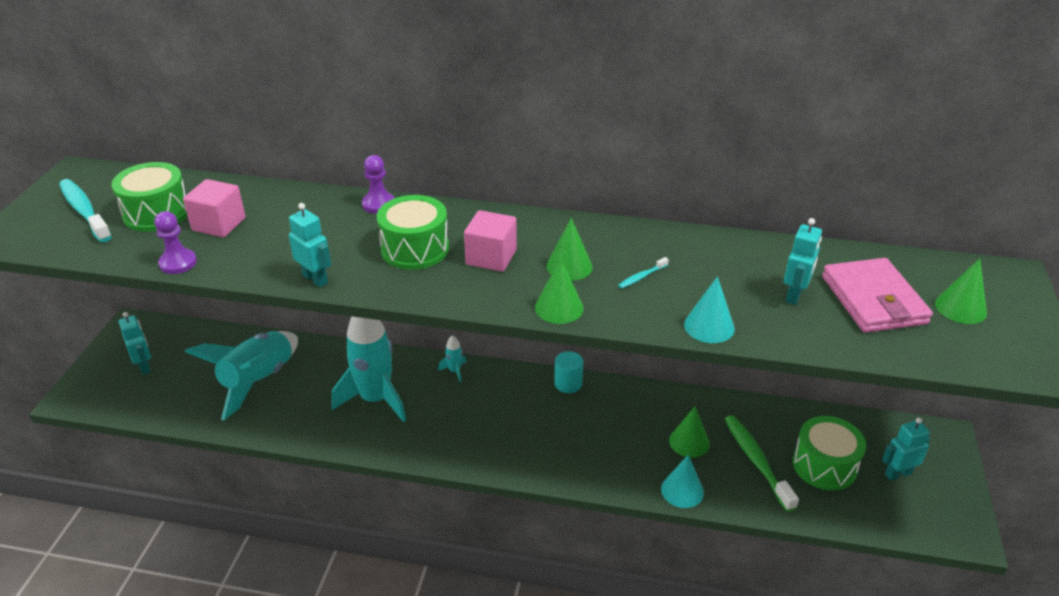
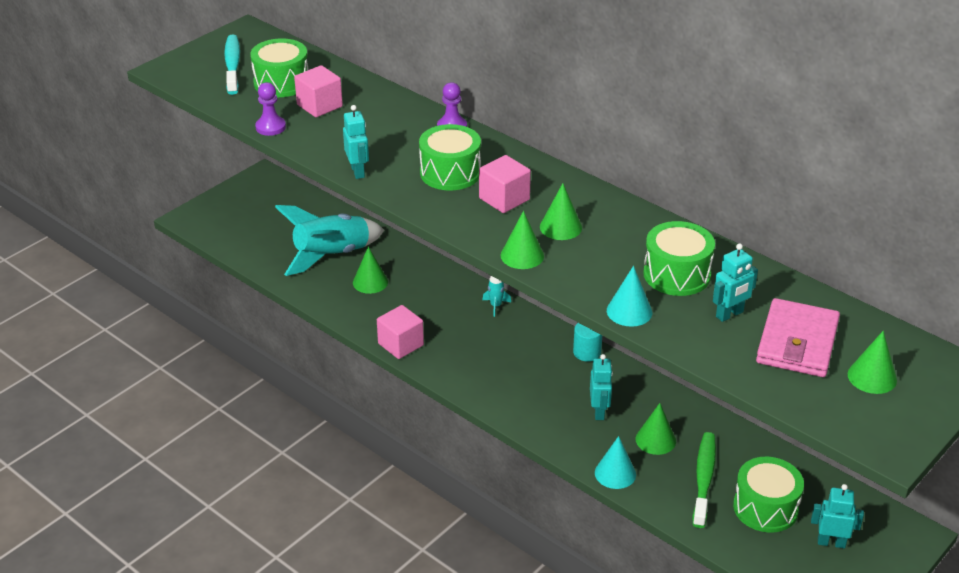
camera: 30 degrees right, 0 degrees up
turquoise robot [119,312,151,375] -> turquoise robot moved to [590,354,613,420]
turquoise rocket [332,316,406,422] -> none
turquoise toothbrush [618,257,669,289] -> none
none -> green cone [353,247,388,294]
none -> pink cube [377,305,424,359]
none -> green drum [643,221,715,296]

